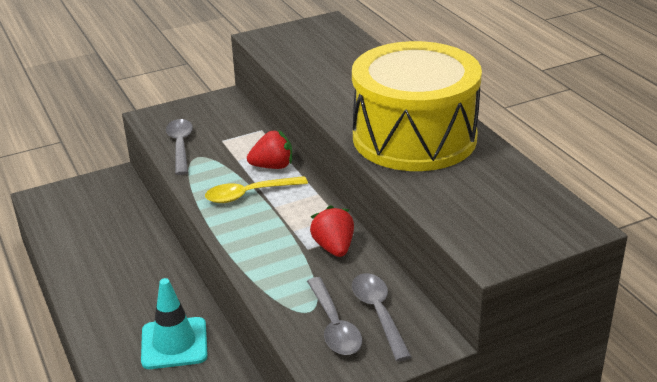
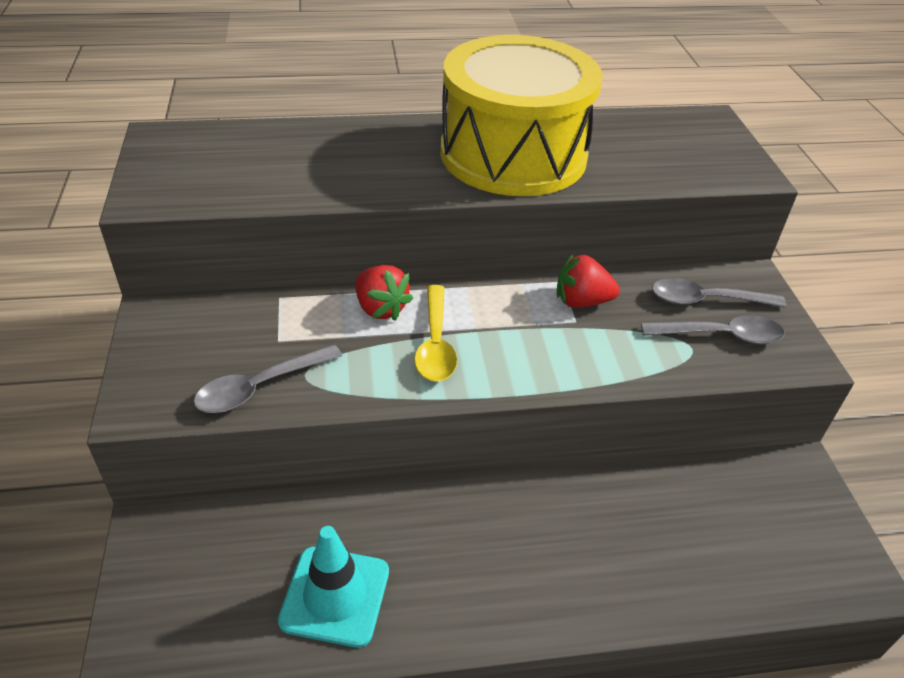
camera: 75 degrees left, 10 degrees up
turquoise traffic cone [141,278,208,369] -> turquoise traffic cone moved to [278,526,389,648]
grey spoon [166,119,193,175] -> grey spoon turned 45 degrees counterclockwise [193,345,342,413]
red strawberry [247,130,292,169] -> red strawberry turned 135 degrees clockwise [355,265,413,321]

